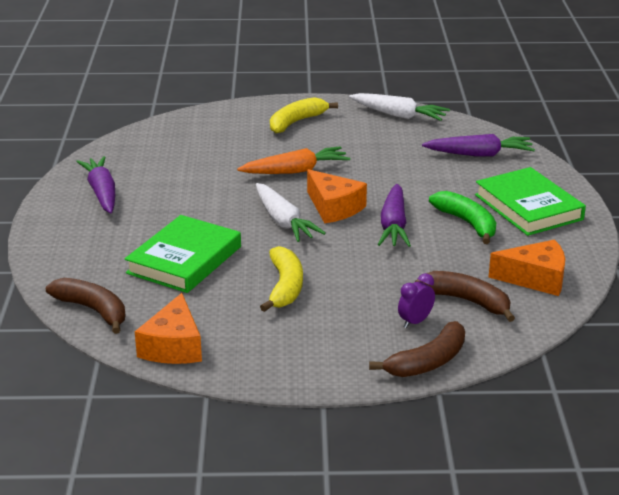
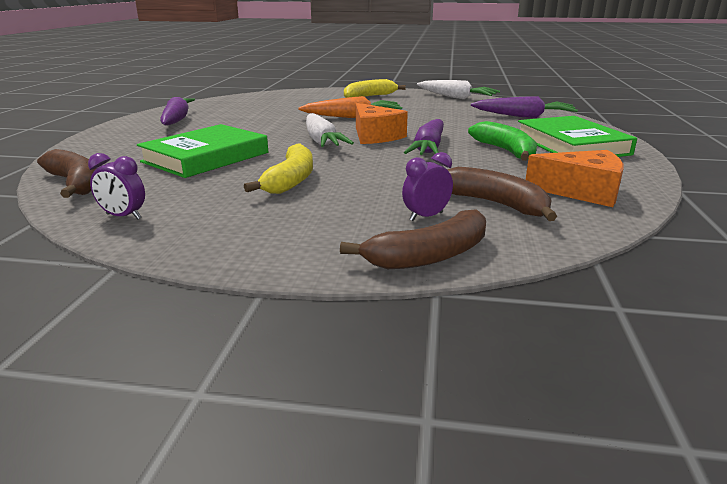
camera: 10 degrees right, 5 degrees down
orange cheese [135,293,202,364] -> purple clock [88,153,145,219]

